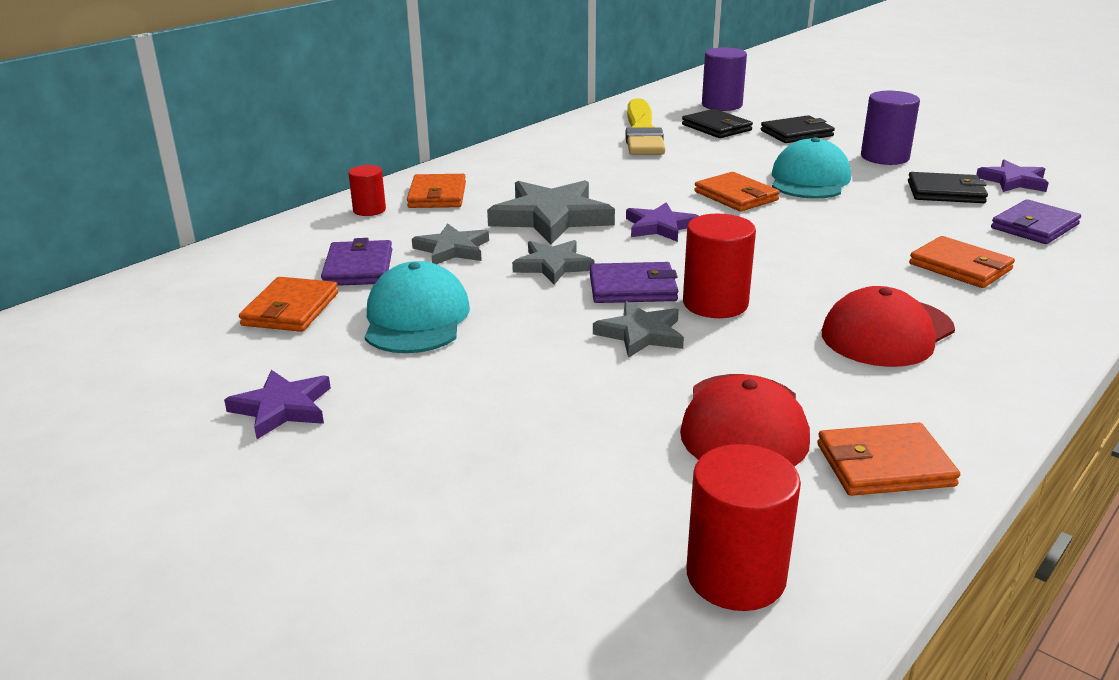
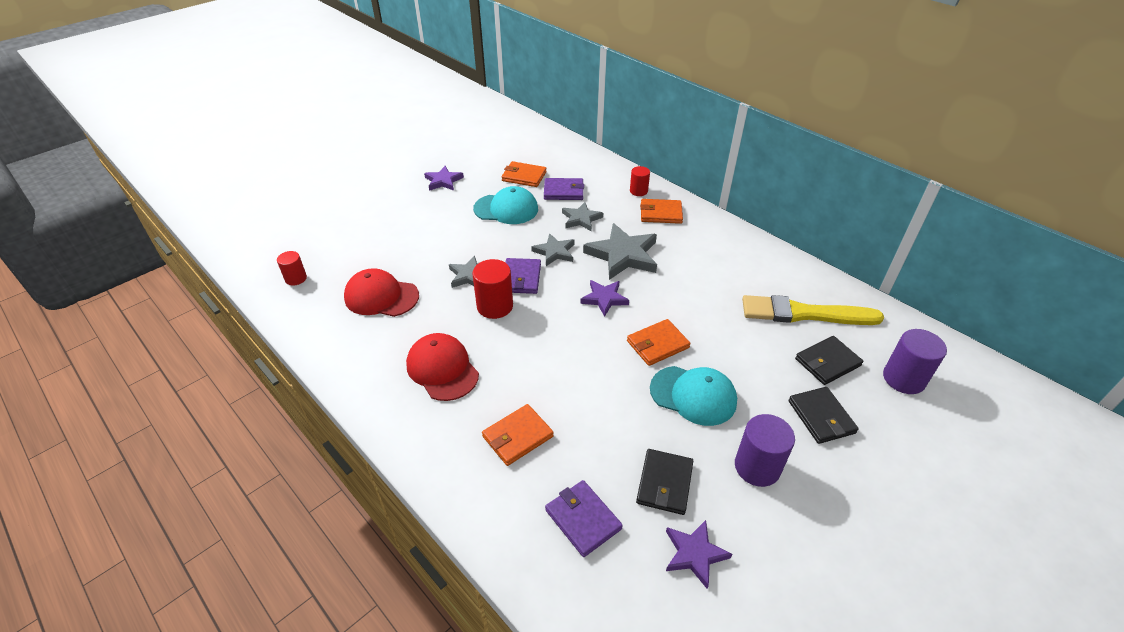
camera: 95 degrees right, 15 degrees up
red cylinder [686,444,801,611] -> red cylinder [277,251,307,286], size x0.61
orange wallet [817,423,960,496] -> none

